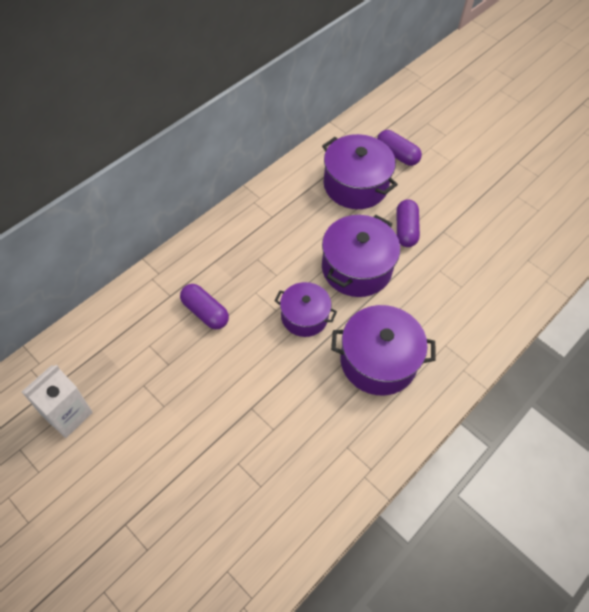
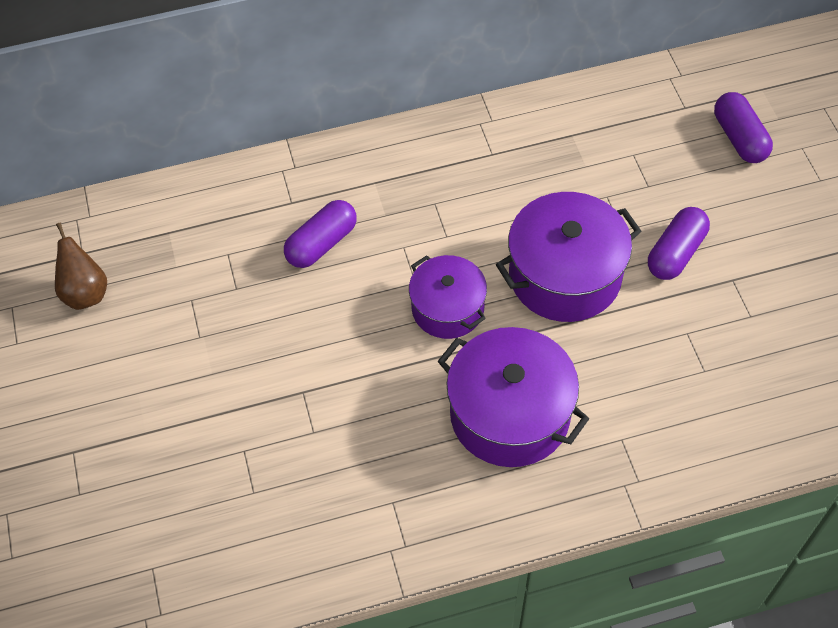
camera: 35 degrees right, 0 degrees up
white carton [22,365,93,438] -> brown pear [55,223,107,310]
purple capsule [180,284,229,329] -> purple capsule turned 60 degrees clockwise [284,200,357,268]
purple pot [322,134,398,209] -> none

